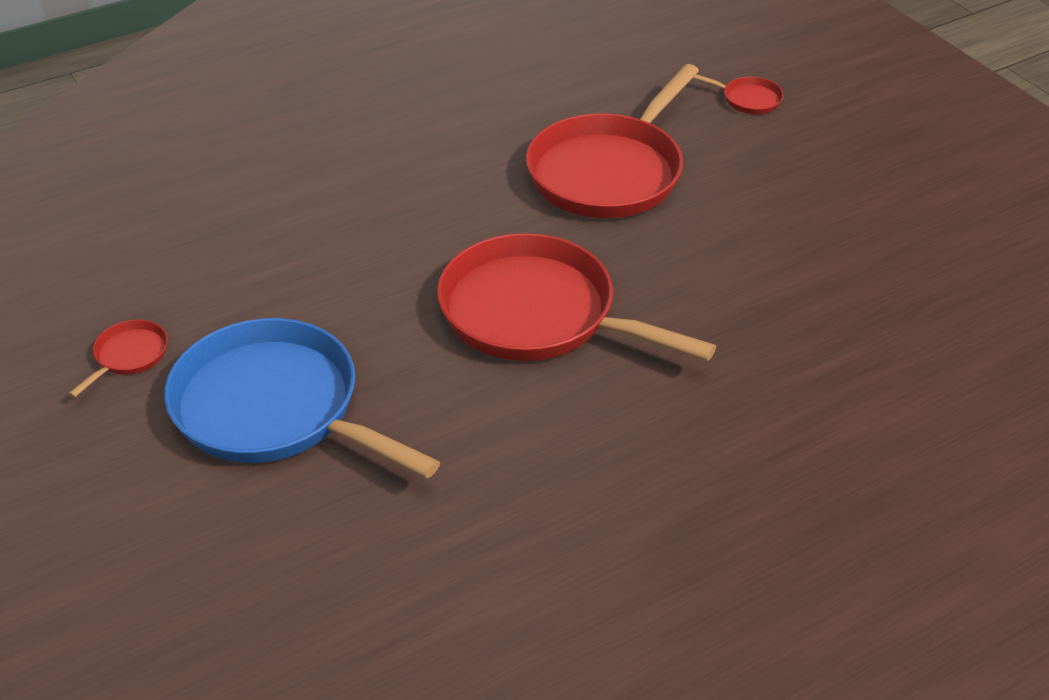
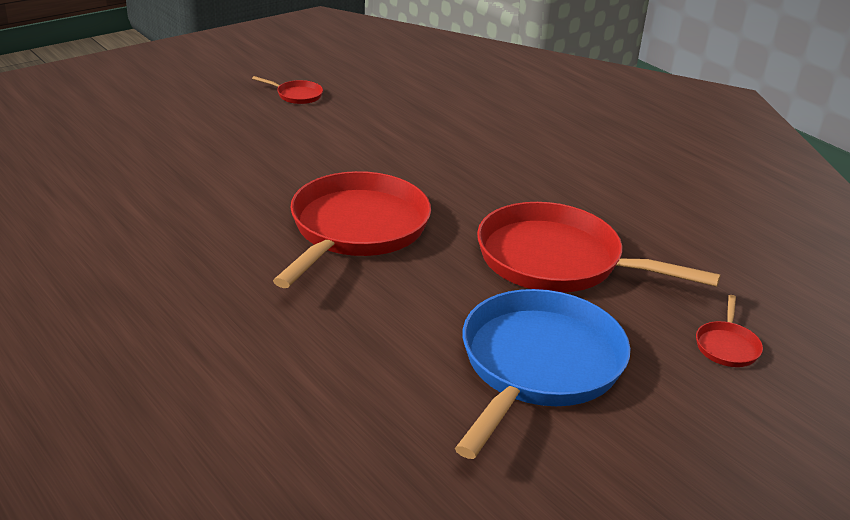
camera: 80 degrees right, 10 degrees down
blue pan [164,318,440,478] -> blue pan moved to [455,289,630,459]

